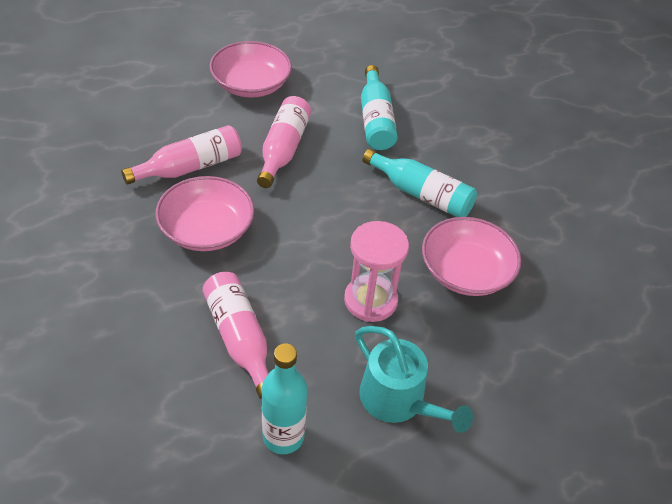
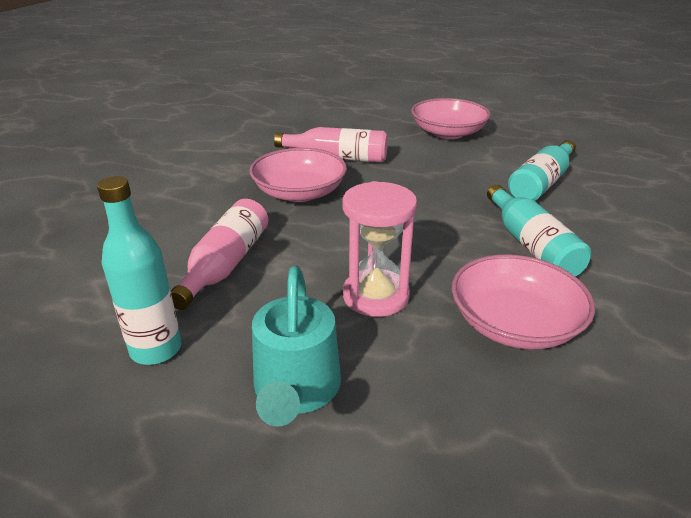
camera: 45 degrees right, 15 degrees down
pink bottle [257,96,311,188] -> none

